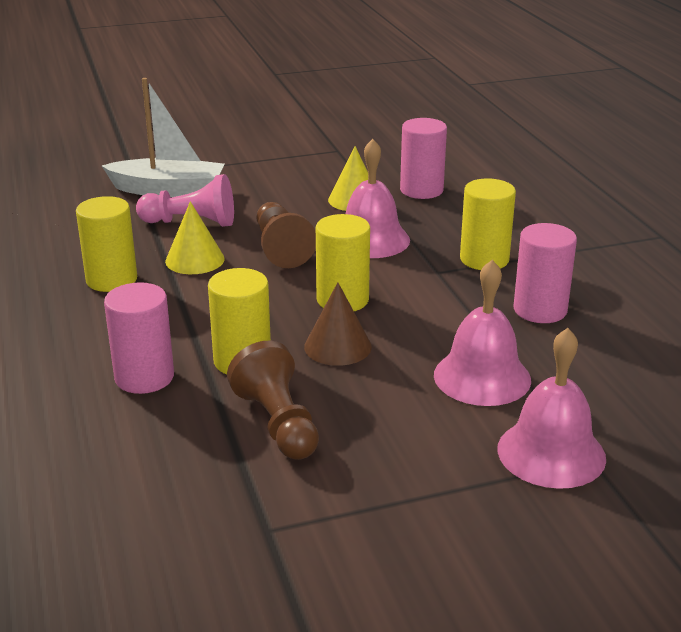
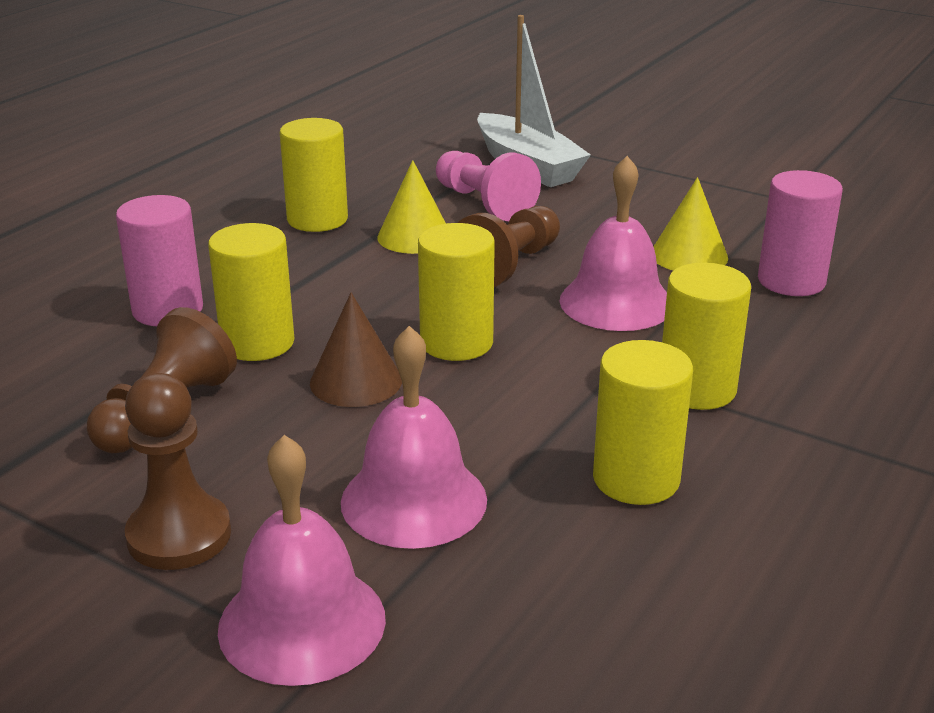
camera: 50 degrees right, 0 degrees up
pink cylinder [513,223,577,323] -> yellow cylinder [593,340,693,505]
none -> brown pawn [125,373,231,570]

